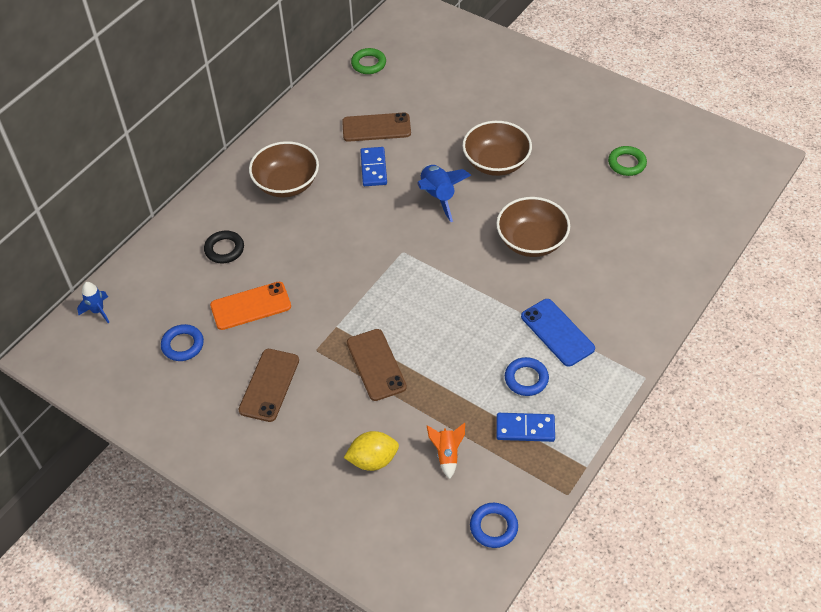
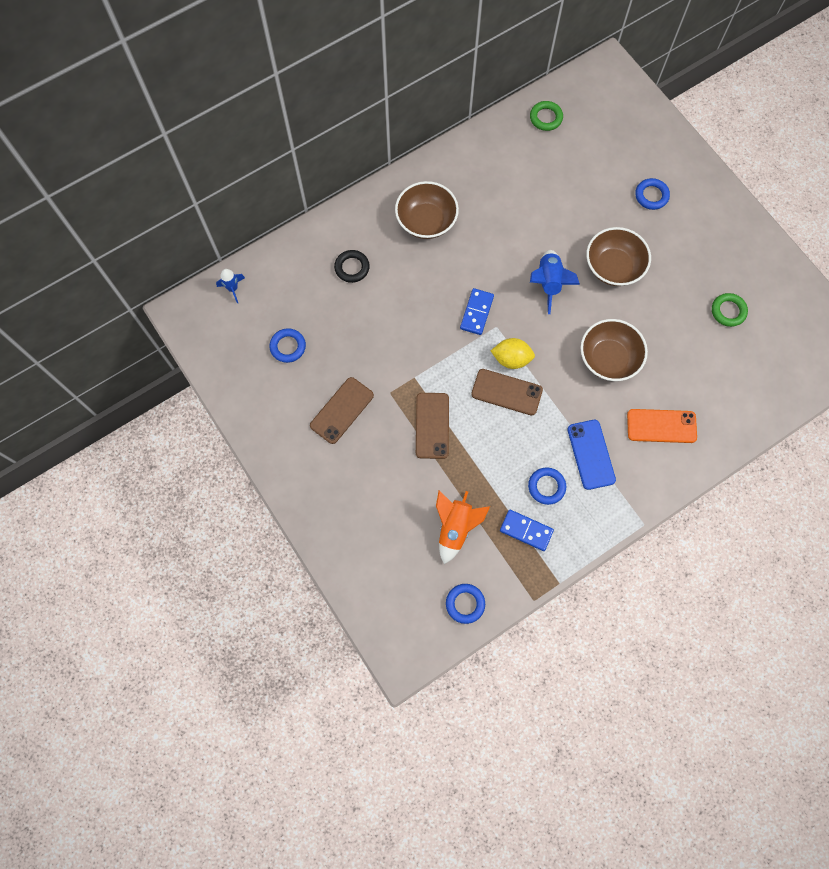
camera: 20 degrees right, 20 degrees up
orange phone [210,282,291,330] -> orange phone moved to [627,409,697,443]
brown phone [342,113,411,142] -> brown phone moved to [471,369,543,415]
yellow lemon [344,431,399,471] -> yellow lemon moved to [491,338,535,369]
blue domino [360,147,387,186] -> blue domino moved to [460,288,494,335]
orange rocket [427,423,465,479] -> orange rocket [436,491,490,564], size x1.61
none -> blue ring [635,178,670,210]

